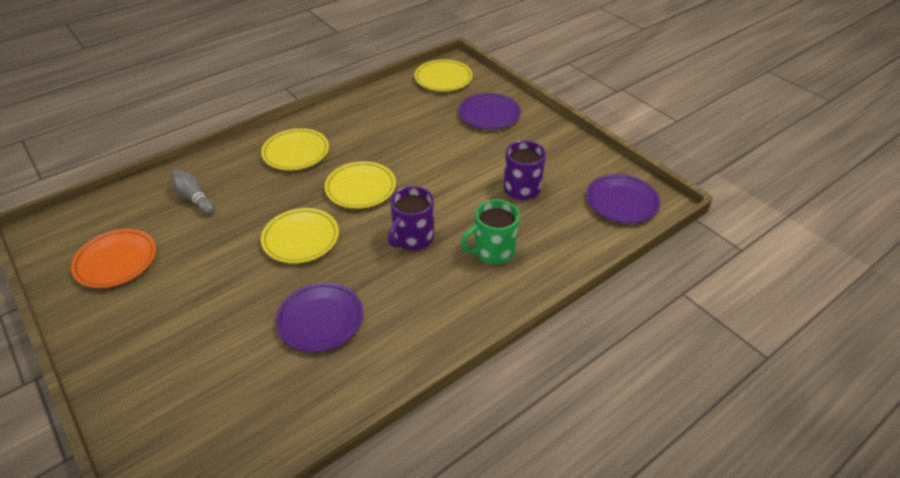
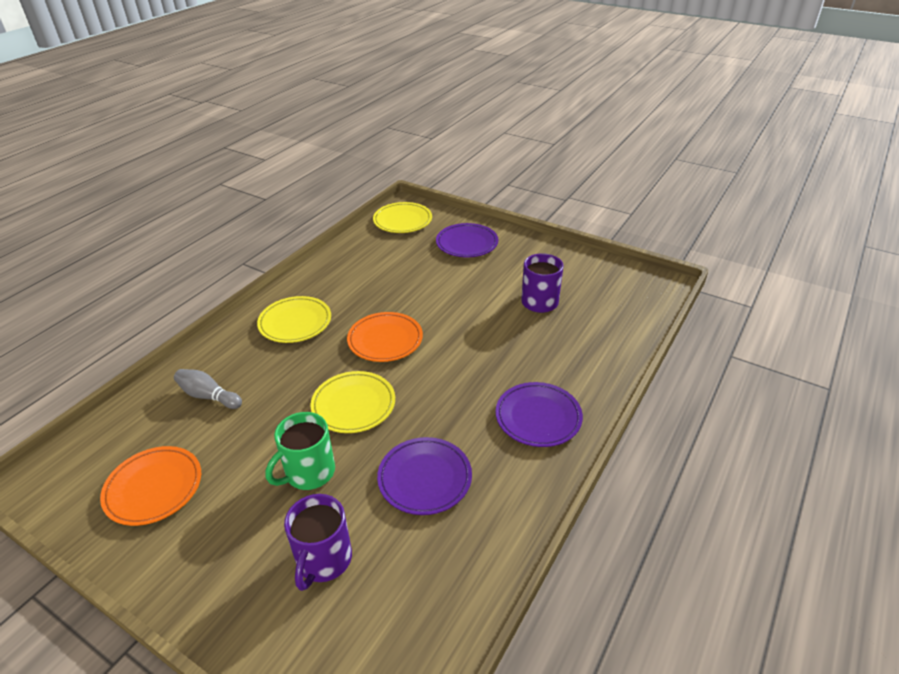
camera: 20 degrees left, 5 degrees down
yellow plate [325,161,396,209] -> orange plate [347,312,423,362]
purple mug [388,186,434,250] -> purple mug moved to [284,494,352,591]
green mug [461,199,520,265] -> green mug moved to [265,412,335,490]
purple plate [586,174,660,224] -> purple plate moved to [496,382,583,447]

